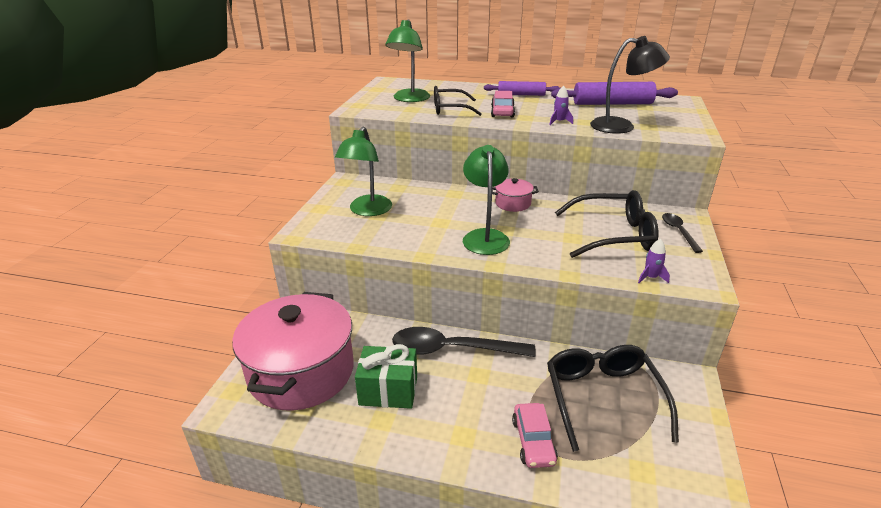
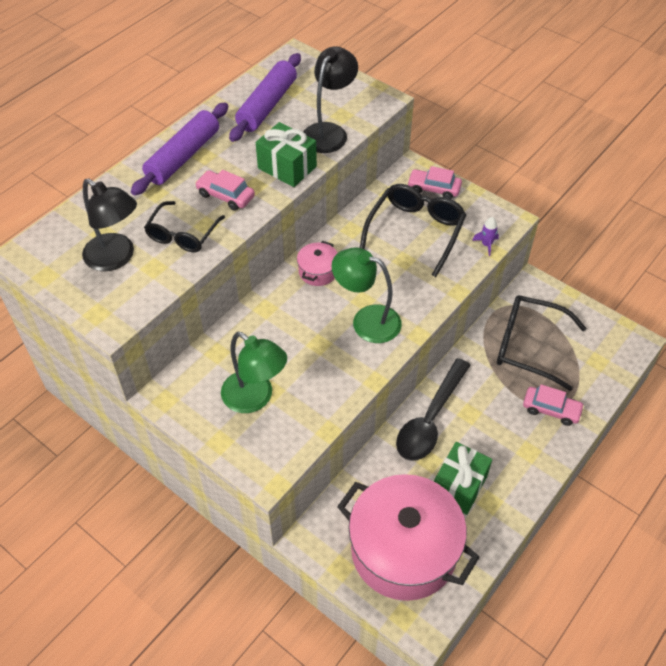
camera: 65 degrees left, 20 degrees up
green lamp [385,19,430,102] -> black lamp [82,178,137,271]
purple rolling pin [484,81,561,96] -> purple rolling pin [131,102,228,195], size x1.56
purple rocket [549,86,573,125] -> green gift [256,122,317,187]
black spoon [662,213,703,253] -> pink car [407,166,462,199]

